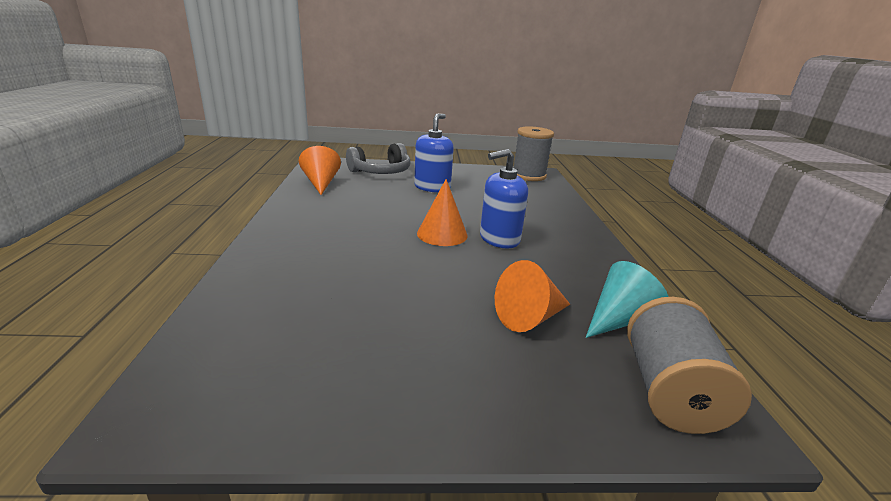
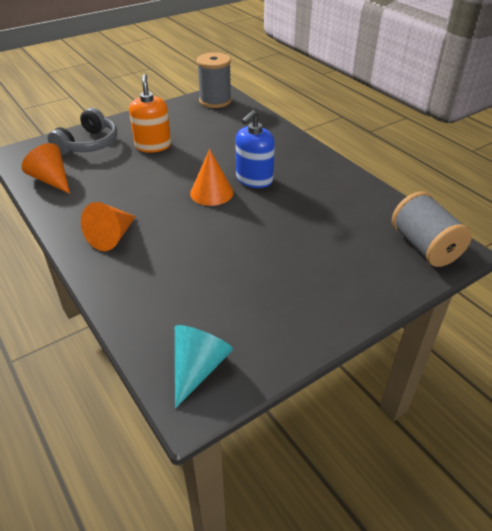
camera: 30 degrees left, 15 degrees up
blue soap dispenser [414,114,454,193] -> orange soap dispenser [129,74,171,153]
orange cone [495,260,570,332] -> orange cone moved to [81,202,136,251]
turquoise cone [586,261,669,338] -> turquoise cone moved to [175,325,233,408]

